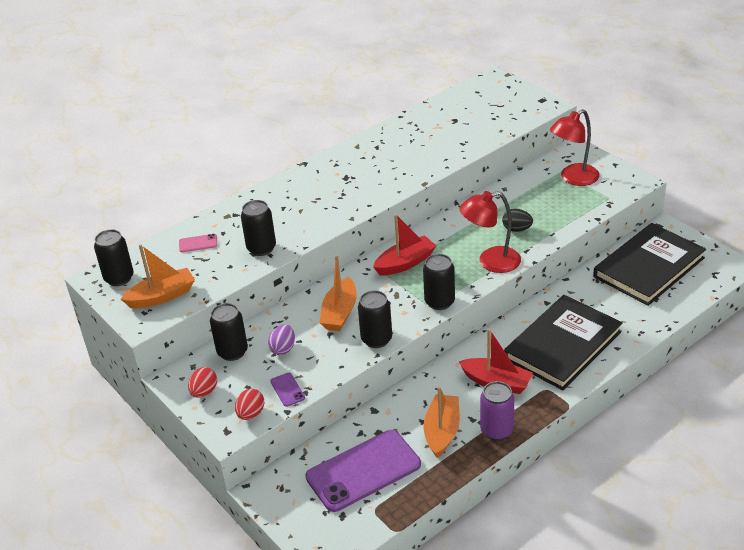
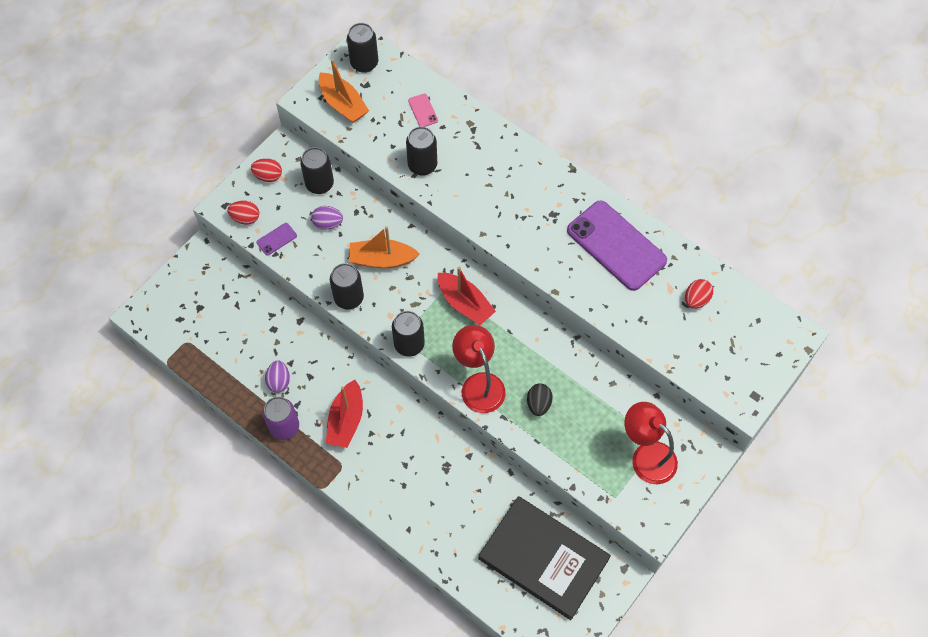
camera: 75 degrees right, 25 degrees up
purple phone [305,430,421,512] -> purple phone moved to [567,200,667,291]
orange boat [423,386,460,458] -> purple egg [265,360,290,393]
black book [504,295,622,390] -> none
none -> red egg [685,279,713,309]

